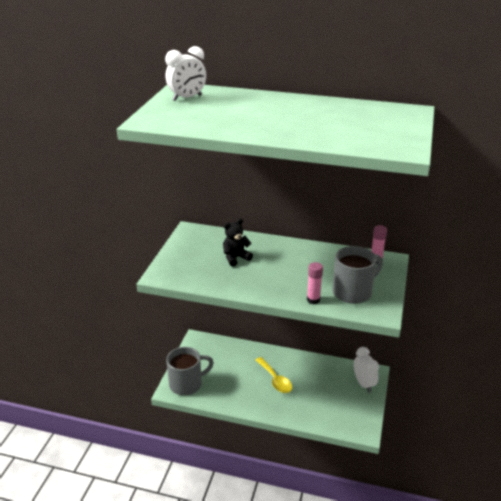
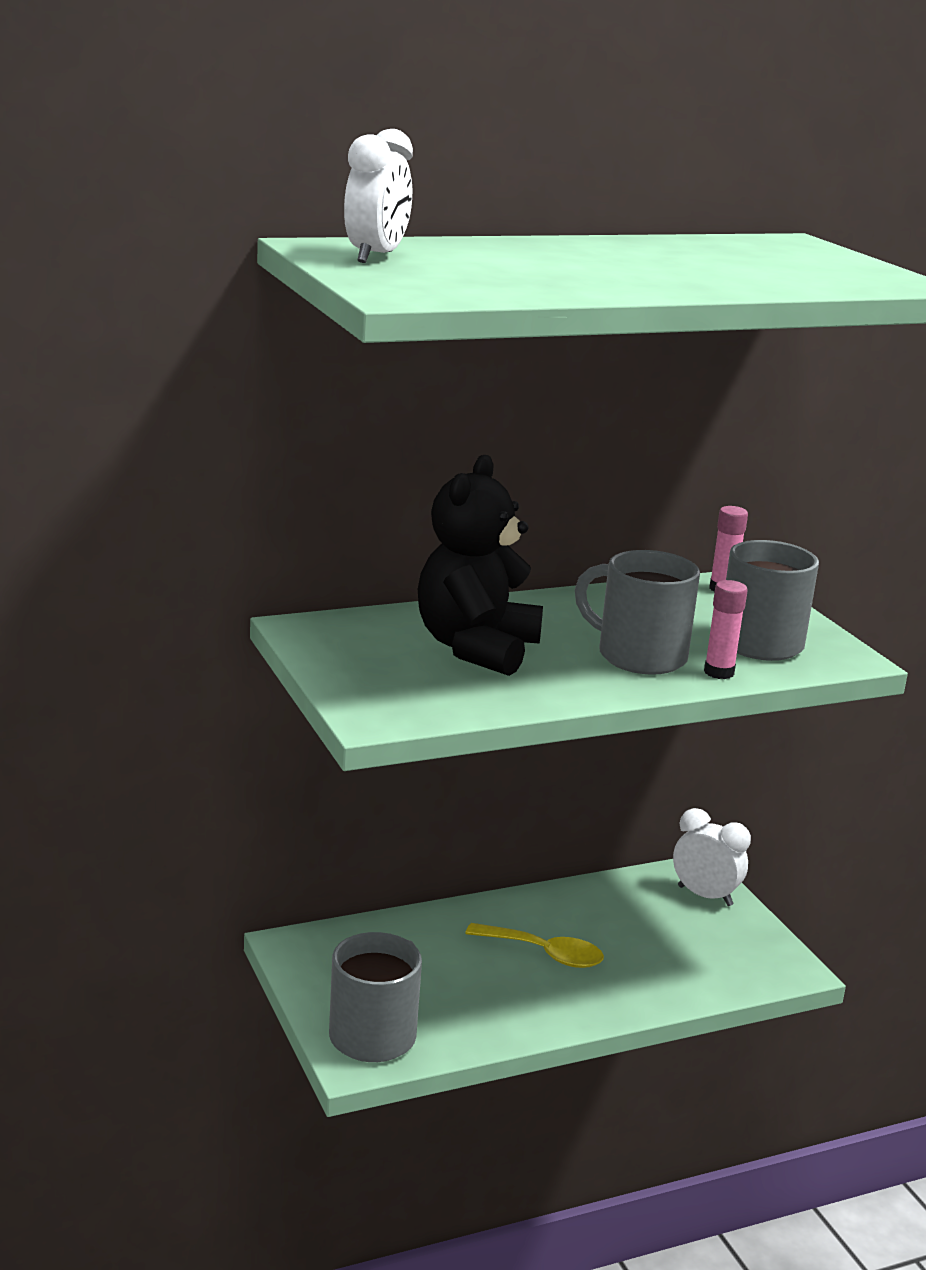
camera: 40 degrees left, 10 degrees down
black teddy bear [223,218,253,266] -> black teddy bear [418,455,543,676], size x1.86
none -> grey mug [575,550,700,675]

